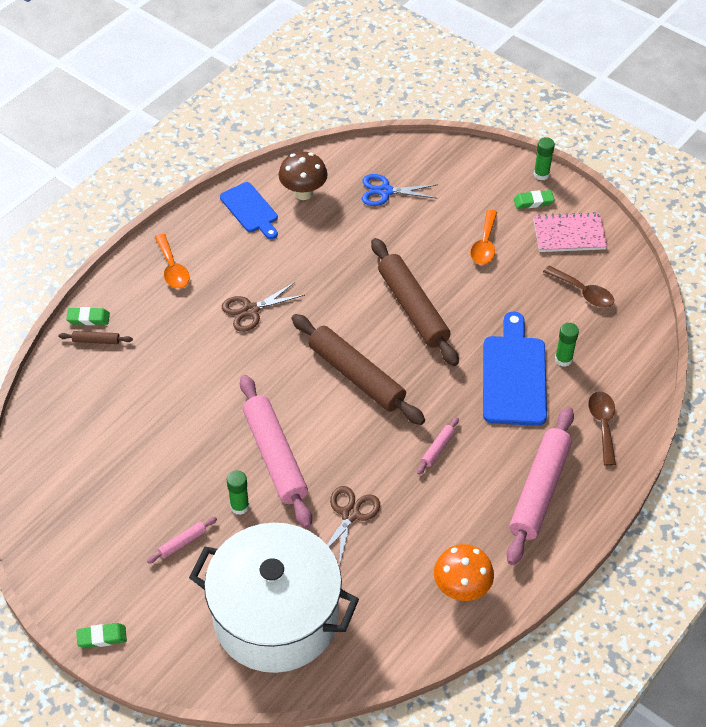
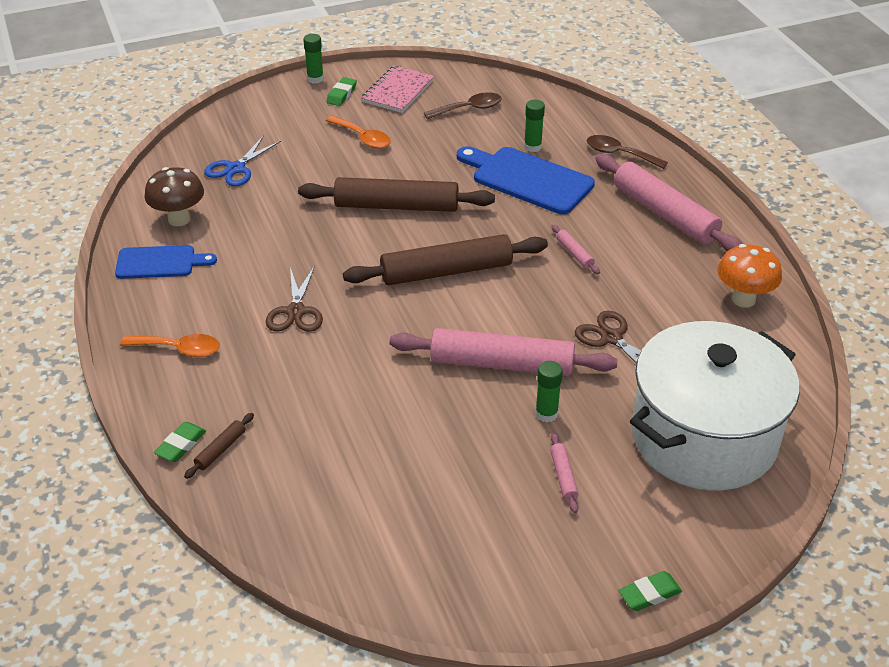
camera: 60 degrees left, 10 degrees down
green eraser [76,623,127,648] -> green eraser turned 45 degrees clockwise [618,571,682,611]

